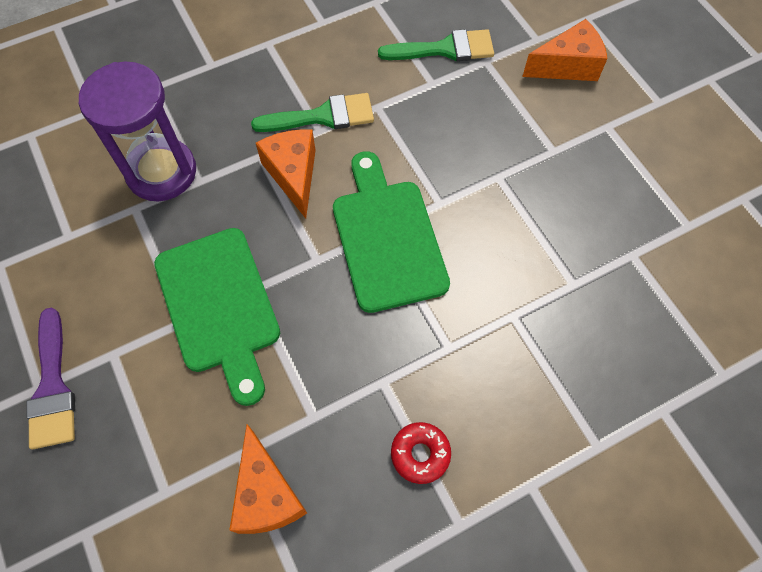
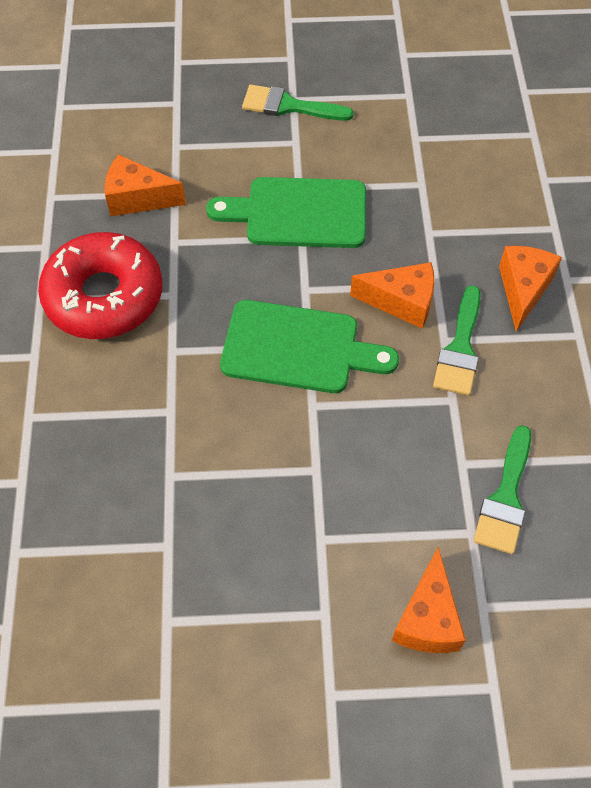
camera: 115 degrees right, 5 degrees down
purple brush [26,308,75,450] -> green brush [242,85,354,121]
purple hourglass [79,62,196,202] -> none
red donut [391,422,451,484] -> red donut [38,232,162,339], size x2.45
none -> orange cheese [499,246,562,332]

